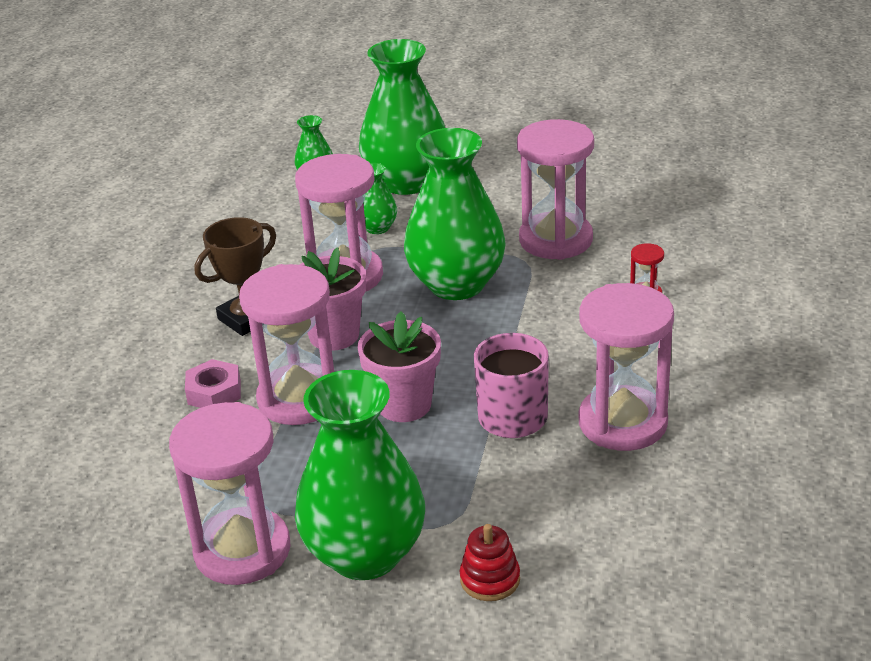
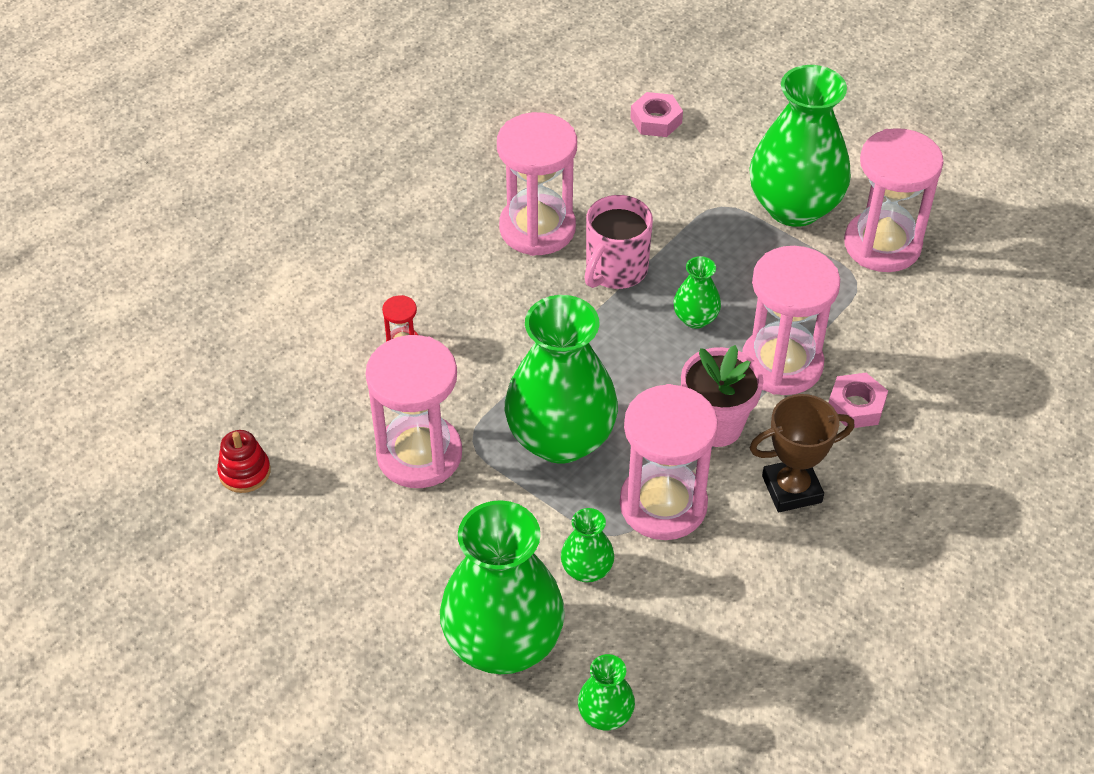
camera: 155 degrees left, 15 degrees up
pink flower pot [357,312,441,422] -> green vase [673,256,721,329]
red stacking toy [460,524,520,601] -> red stacking toy moved to [217,430,271,493]
none -> pink nut [630,92,683,137]

